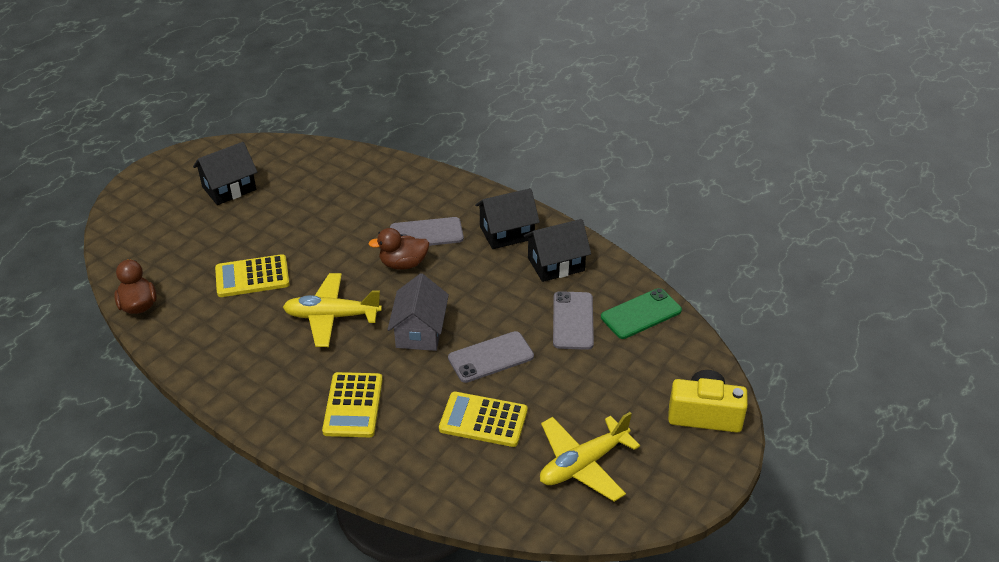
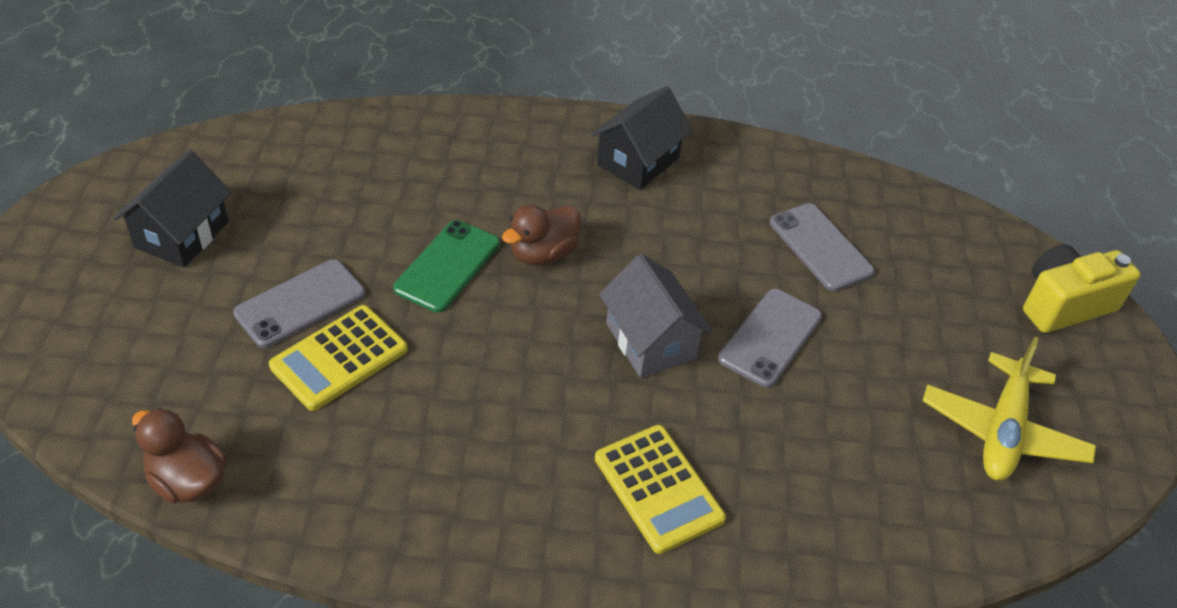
camera: 35 degrees left, 5 degrees up
yellow plane [283,273,382,347] -> none
grey phone [390,217,464,246] -> grey phone moved to [233,259,365,348]
yellow calculator [439,392,528,447] -> none
black house [524,219,591,282] -> none
green phone [601,288,682,339] -> green phone moved to [393,220,500,313]

